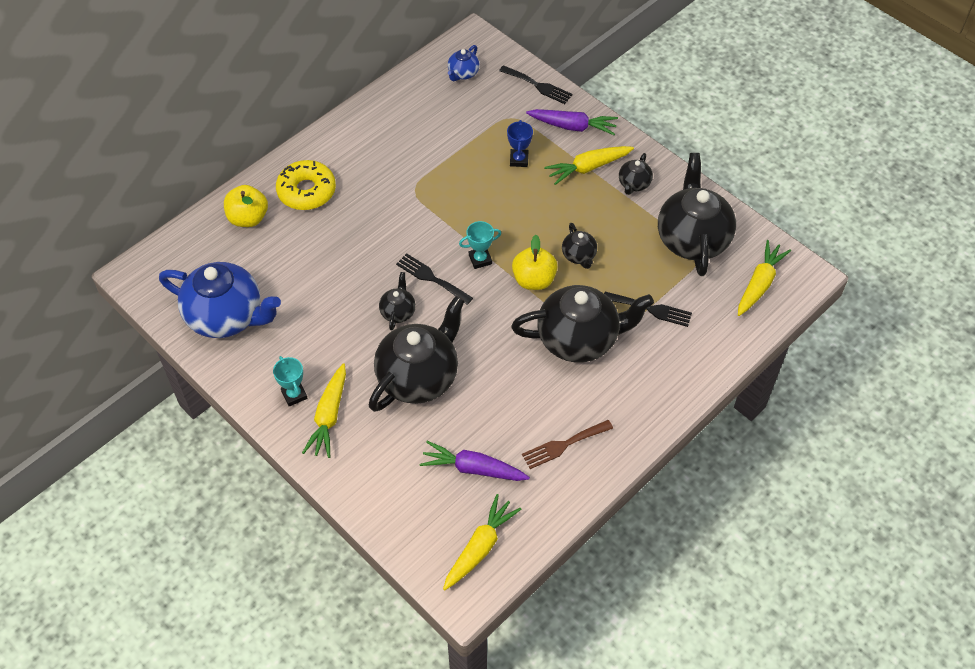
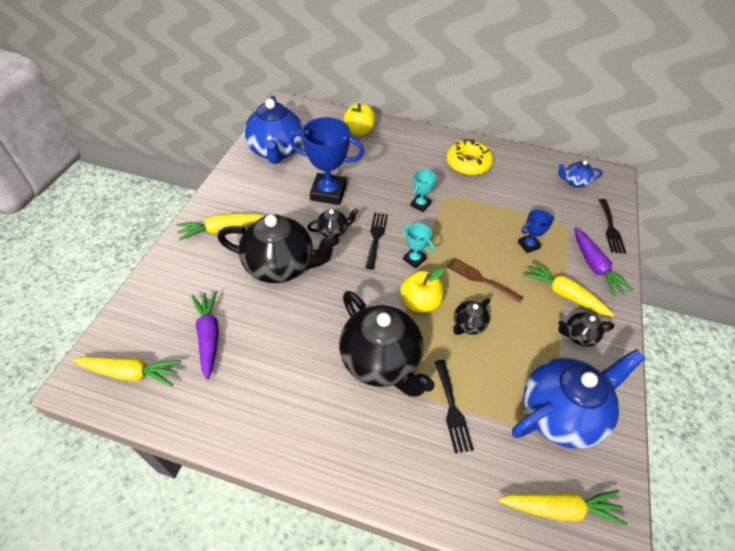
camera: 60 degrees right, 5 degrees down
turquoise trophy [273,356,308,407] -> turquoise trophy moved to [410,169,437,212]
yellow donut [276,160,336,210] -> yellow donut moved to [446,139,493,176]
brown fork [522,420,613,469] -> brown fork moved to [447,257,524,304]
black teapot [658,153,736,276] -> blue teapot [512,349,645,449]
none -> blue trophy [289,117,365,205]

